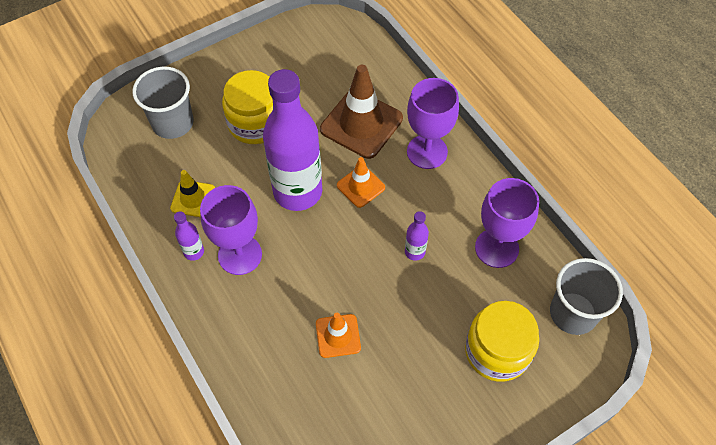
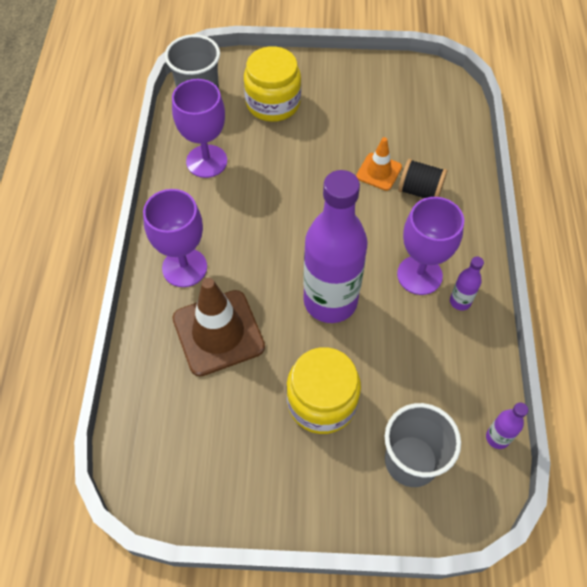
camera: 145 degrees left, 0 degrees up
yellow traffic cone [170,170,215,217] -> none
orange traffic cone [337,157,385,208] -> none
purple bottle [405,211,429,261] -> purple bottle moved to [486,402,528,449]
none -> black spool [398,159,447,198]

